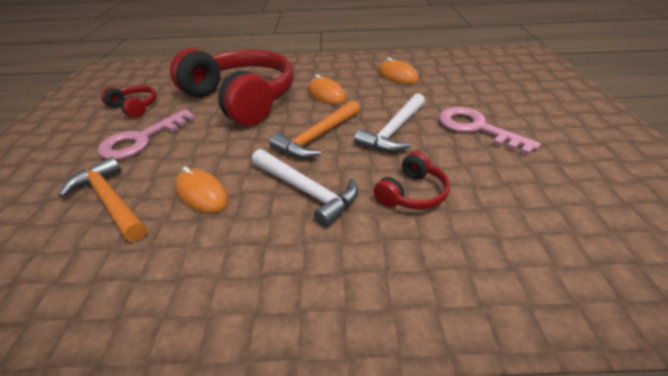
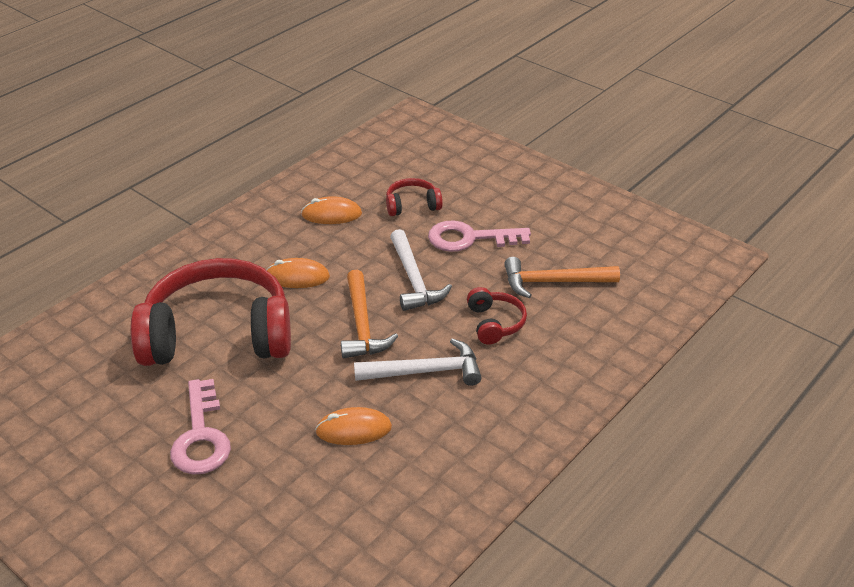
camera: 50 degrees left, 0 degrees up
orange hammer [58,156,147,242] -> orange hammer moved to [504,257,620,298]
red headphones [101,85,157,118] -> red headphones moved to [386,178,443,216]

